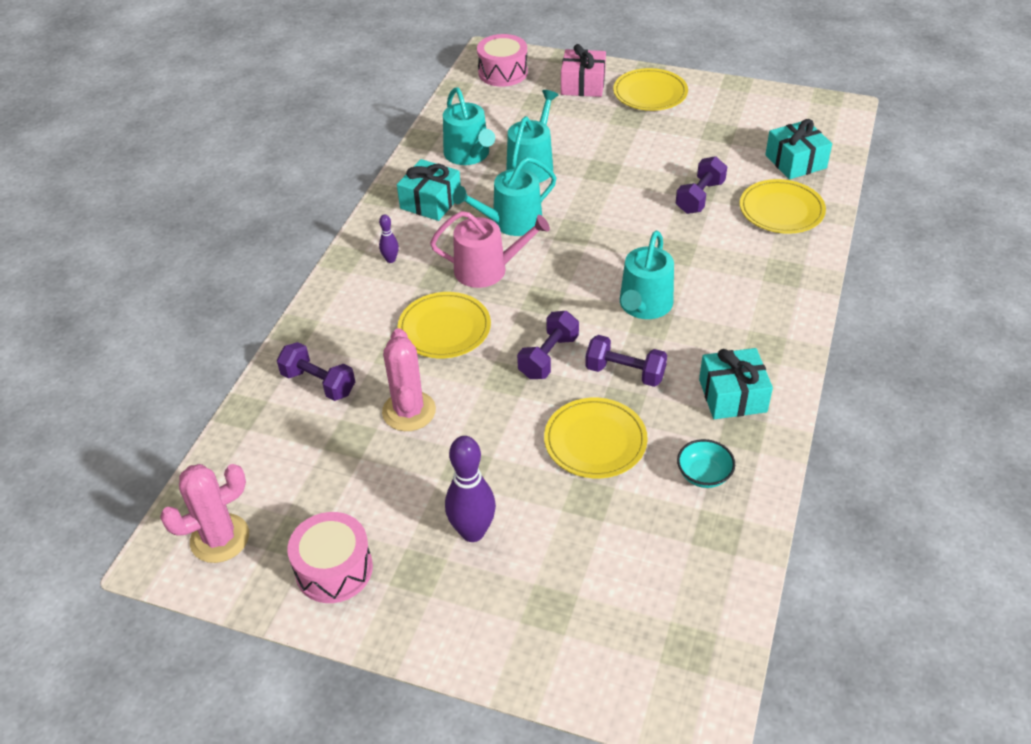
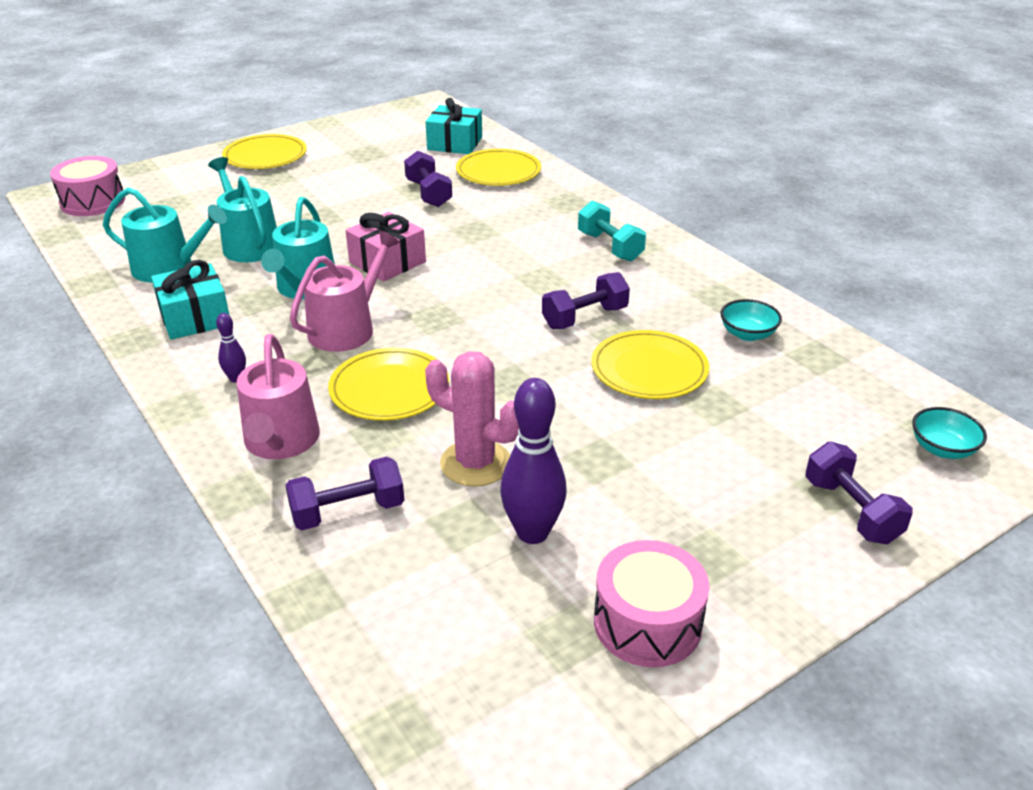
camera: 55 degrees left, 10 degrees down
pink cactus [160,464,249,563] -> none
purple bowling pin [445,436,496,542] -> purple bowling pin moved to [500,378,567,544]
purple dumbbell [517,311,579,379] -> purple dumbbell moved to [805,442,913,544]
pink gift [561,44,606,97] -> pink gift moved to [346,212,426,282]
turquoise watering can [620,231,674,319] -> none
turquoise gift [699,348,773,419] -> none
none -> pink watering can [237,334,320,459]
none -> turquoise dumbbell [578,201,646,262]
none -> turquoise bowl [912,407,987,459]

